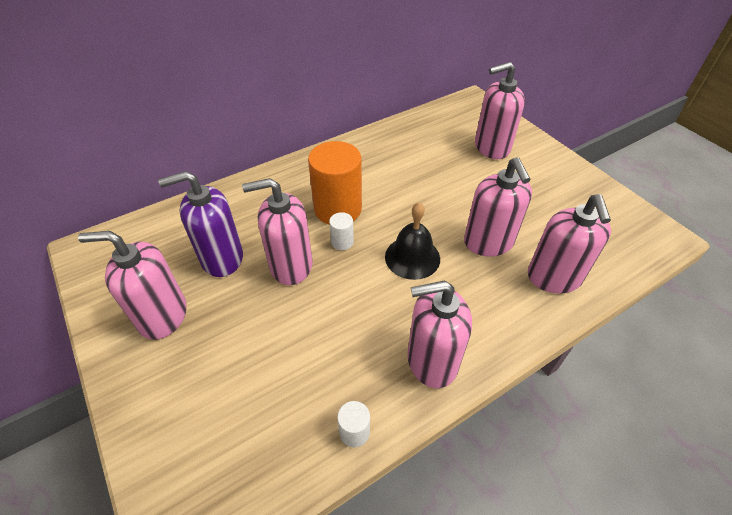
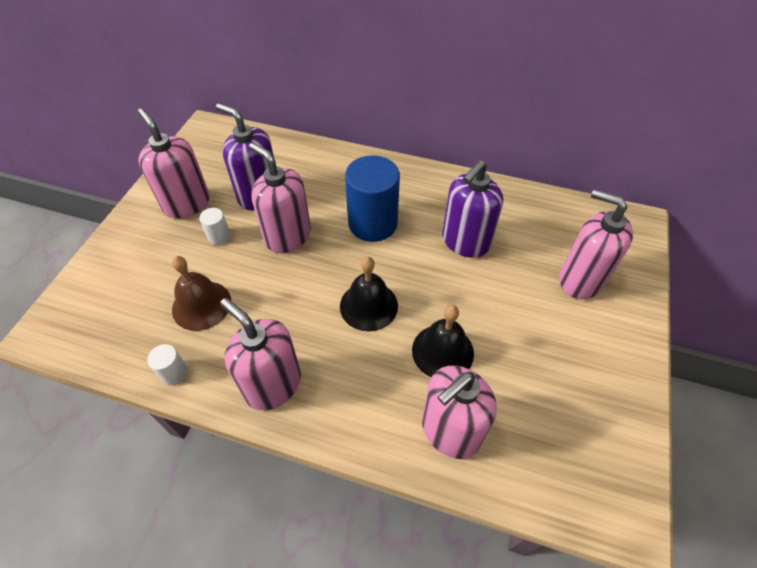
camera: 50 degrees right, 5 degrees up
orange cylinder [308,141,362,225] -> blue cylinder [345,156,400,242]
white cylinder [329,212,354,250] -> white cylinder moved to [199,208,231,245]
pink soap dispenser [464,157,532,257] -> black bell [412,305,474,377]
none -> brown bell [172,256,231,331]
none -> purple soap dispenser [442,160,503,258]

